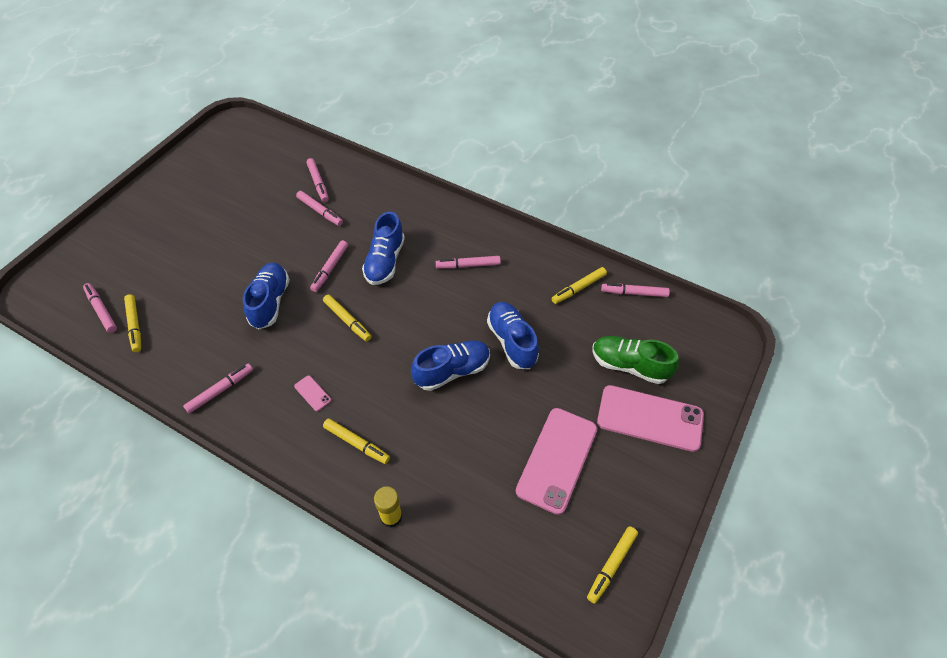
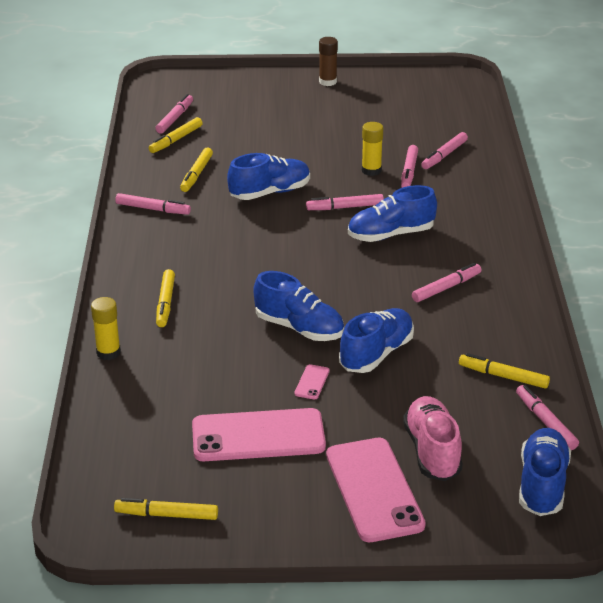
camera: 60 degrees right, 20 degrees down
pink phone [294,375,331,411] -> pink phone moved to [294,364,330,400]
yellow marker [323,295,372,342] -> yellow marker moved to [180,148,213,192]
pink marker [436,256,501,269] -> pink marker turned 90 degrees clockwise [412,263,481,302]
green shoe [592,336,679,384] -> pink shoe [403,396,463,481]
none -> brown glue stick [319,37,338,86]
none -> yellow glue stick [362,122,383,176]
none -> blue shoe [519,428,571,516]

